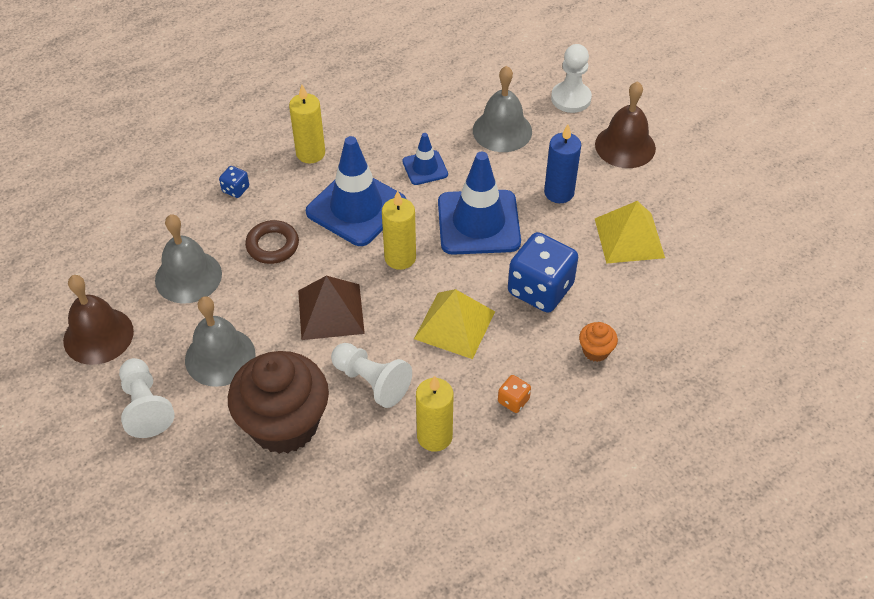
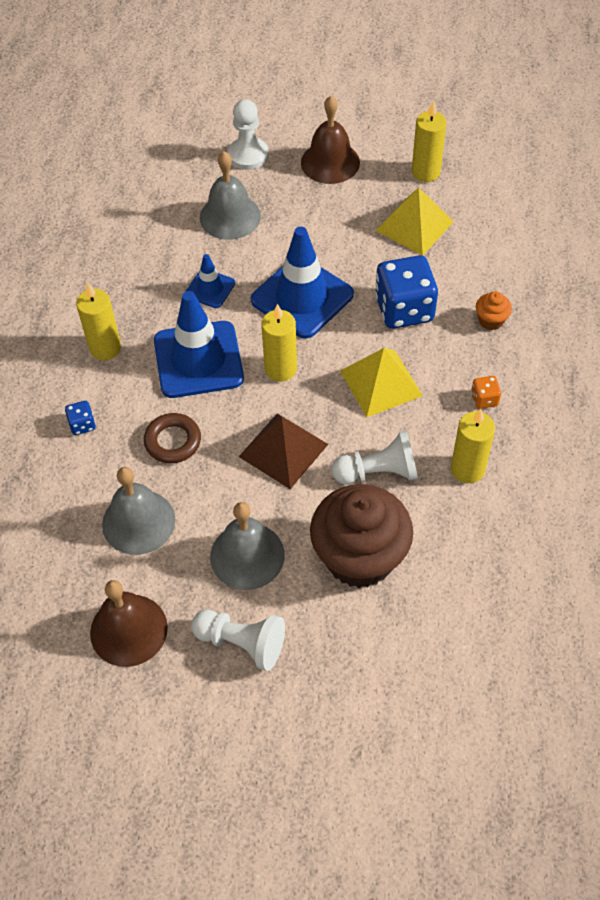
camera: 45 degrees left, 5 degrees up
blue candle [544,125,581,203] -> none
none -> yellow candle [412,101,446,182]

